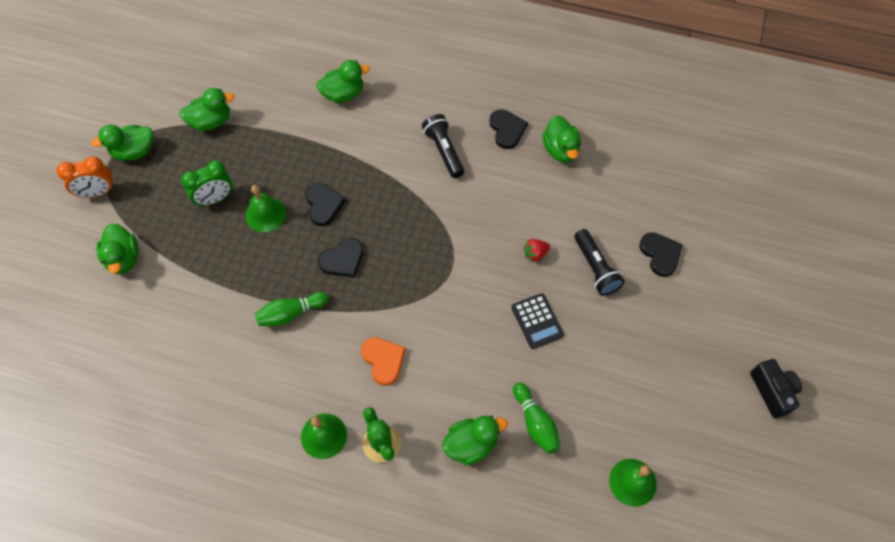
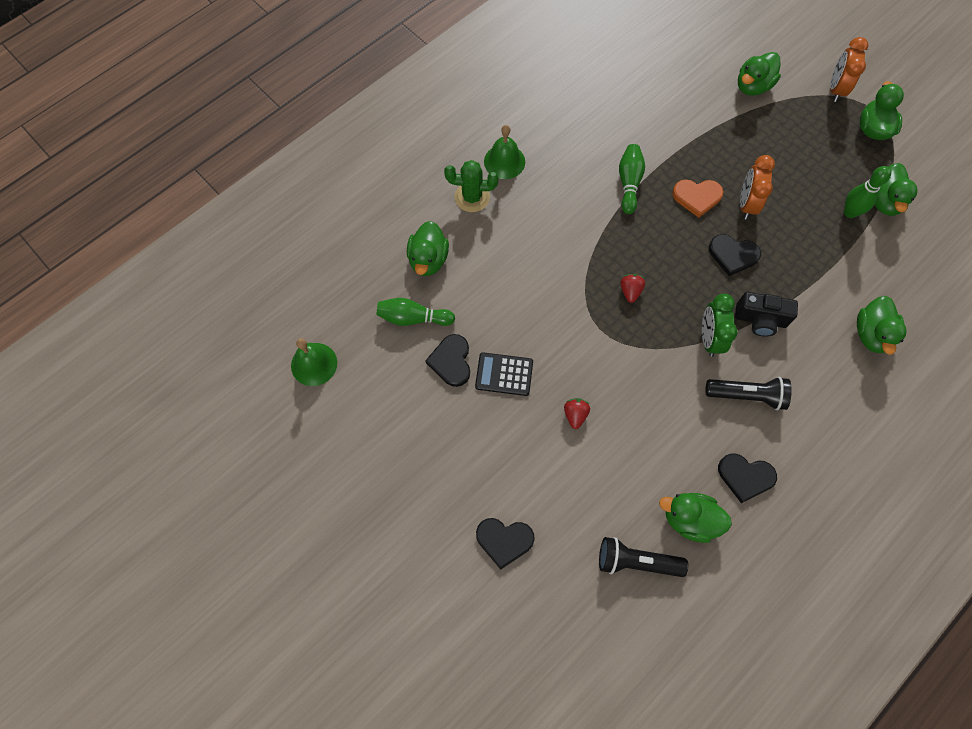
camera: 120 degrees right, 5 degrees up
green duck [96,223,138,274] -> green duck turned 60 degrees counterclockwise [738,52,781,96]
green clock [181,160,232,207] -> green clock moved to [702,294,738,357]
green bell [246,185,286,232] -> orange clock [740,155,775,219]
black heart [318,238,364,277] -> black heart moved to [426,334,470,387]
orange heart [361,337,406,386] -> orange heart moved to [672,179,724,218]
black flashlight [575,229,625,296] -> black flashlight moved to [599,537,688,577]
black camera [750,359,802,418] -> black camera moved to [735,292,798,337]
none -> red strawberry [620,274,645,303]
none -> green bowling pin [844,166,891,218]

